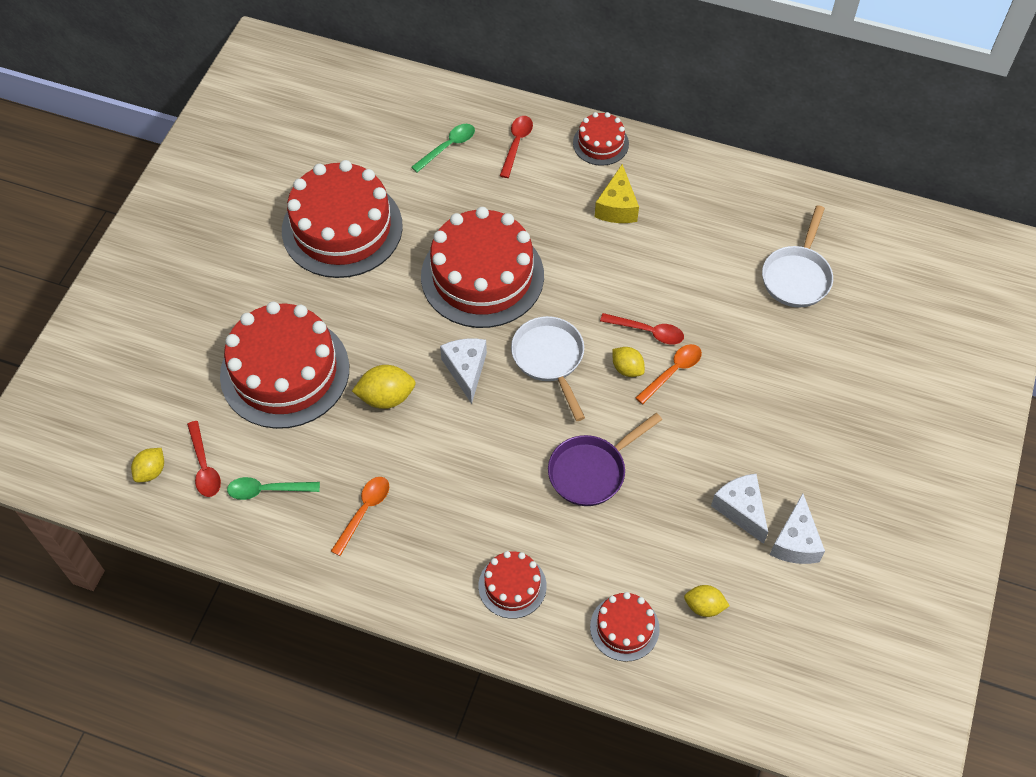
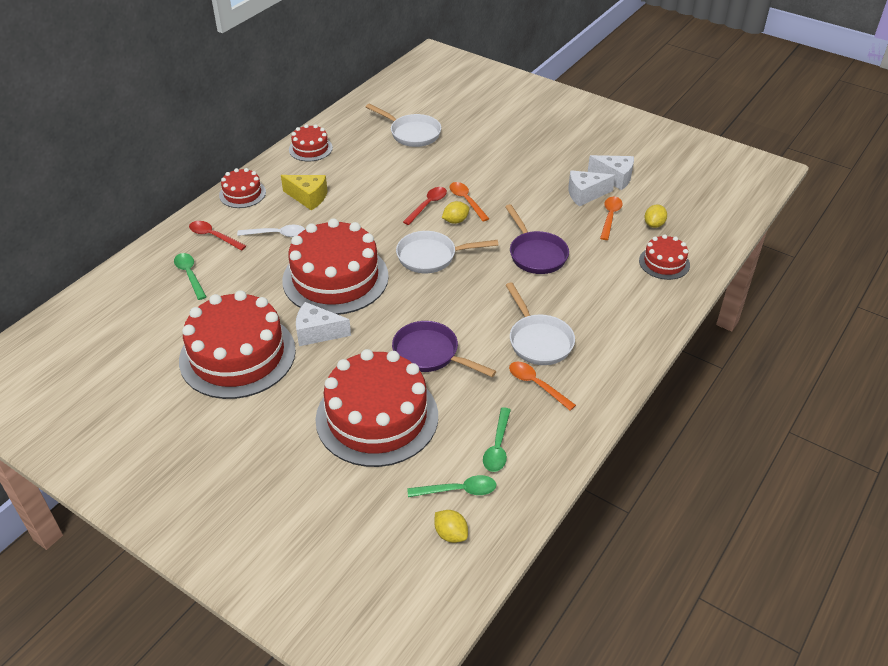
camera: 75 degrees left, 15 degrees down
red spoon [187,421,221,497] -> green spoon [407,475,496,497]
yellow lemon [352,365,416,409] -> purple pan [392,321,496,377]
white cheese [440,338,487,404] -> white cheese moved to [296,302,351,346]
red cake [479,551,547,619] -> red cake moved to [289,124,333,162]
none -> white spoon [237,225,305,237]
none -> white pan [506,282,575,365]
none -> orange spoon [600,197,623,240]

